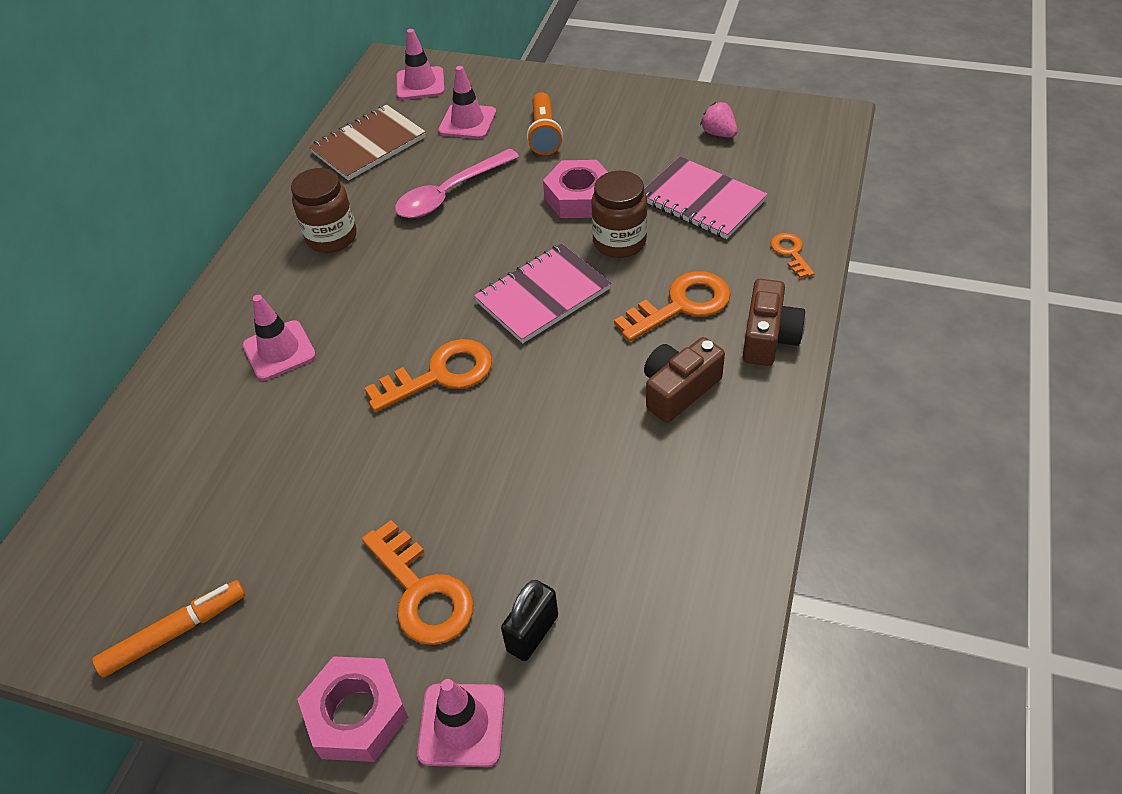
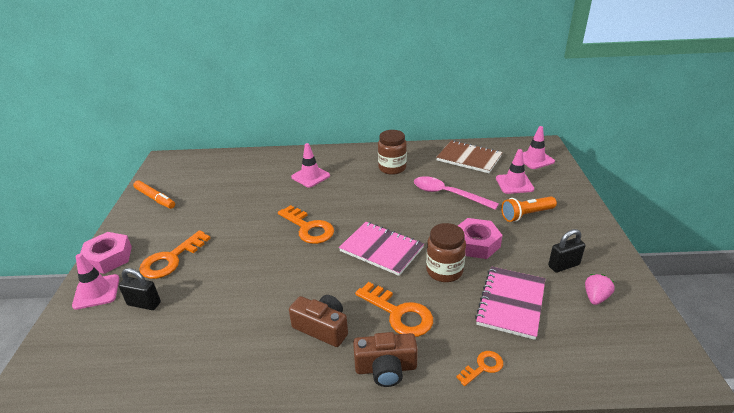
camera: 70 degrees right, 15 degrees down
none -> black padlock [548,229,585,273]

